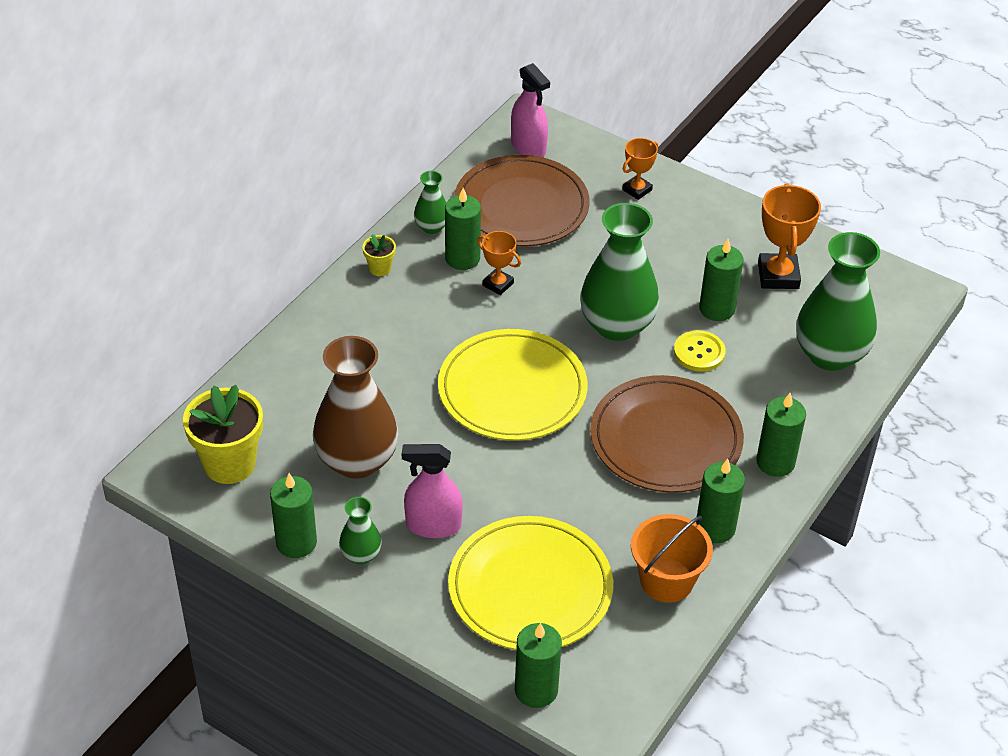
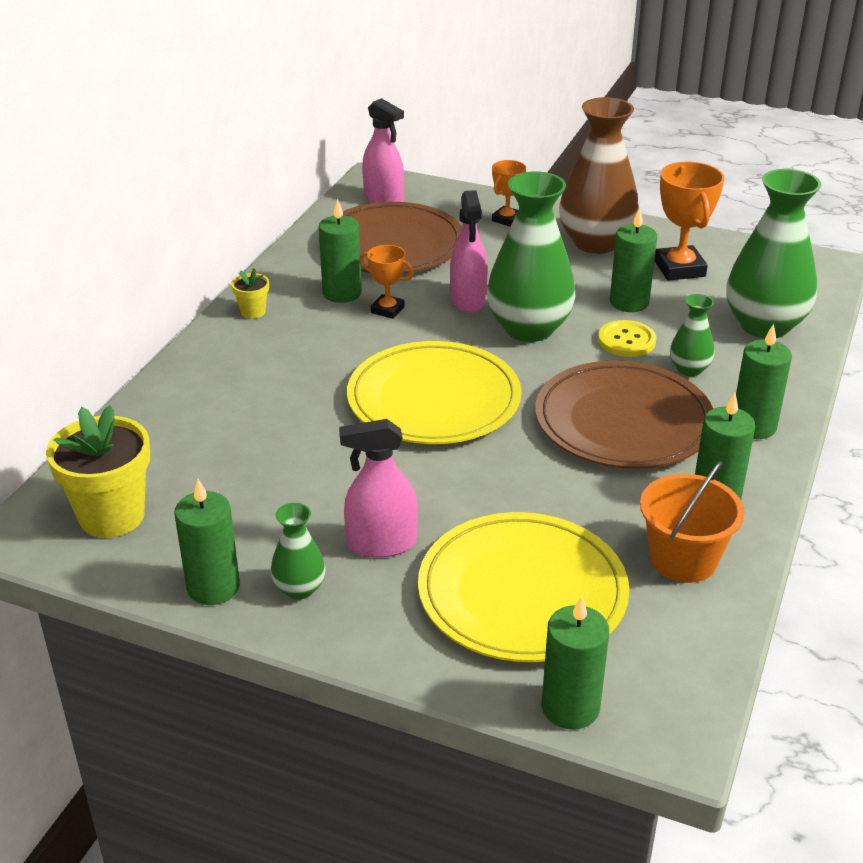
camera: 10 degrees left, 10 degrees down
brown vase [313,336,398,479] -> brown vase moved to [559,97,639,254]
green vase [414,171,446,234] -> green vase moved to [670,294,715,376]
none -> pink spray bottle [450,190,488,313]

